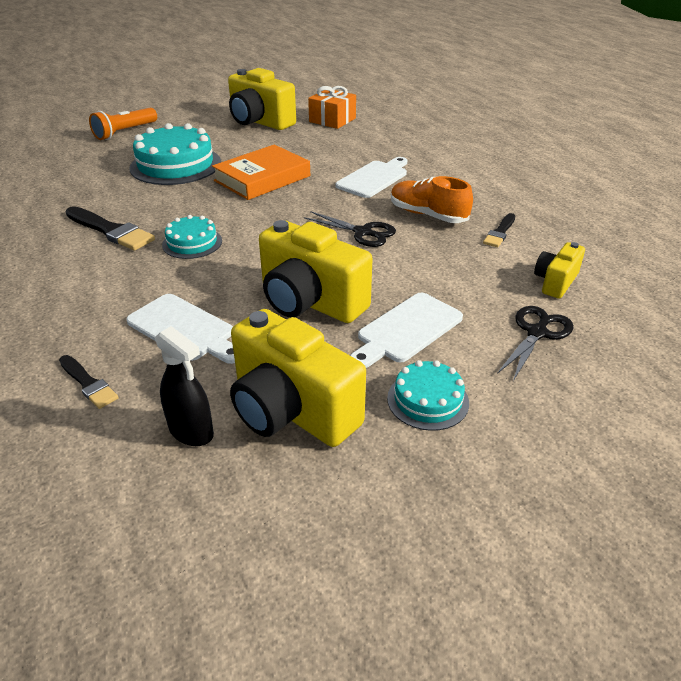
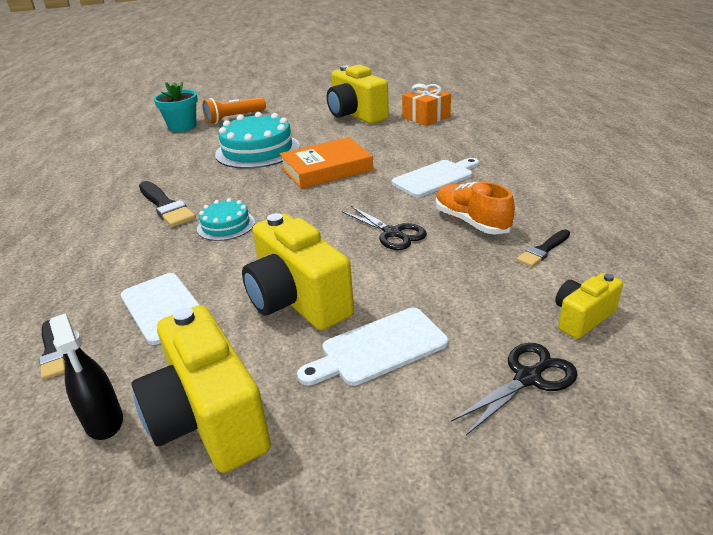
camera: 20 degrees right, 5 degrees down
turquoise cake [387,360,469,431] -> none
none -> turquoise flower pot [154,81,198,132]

